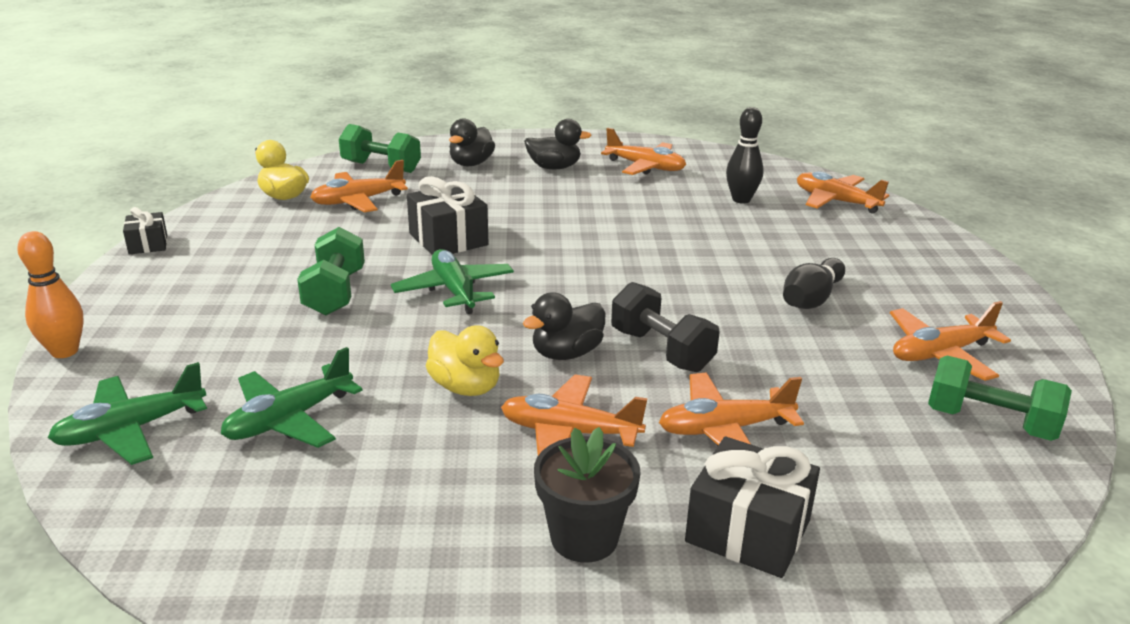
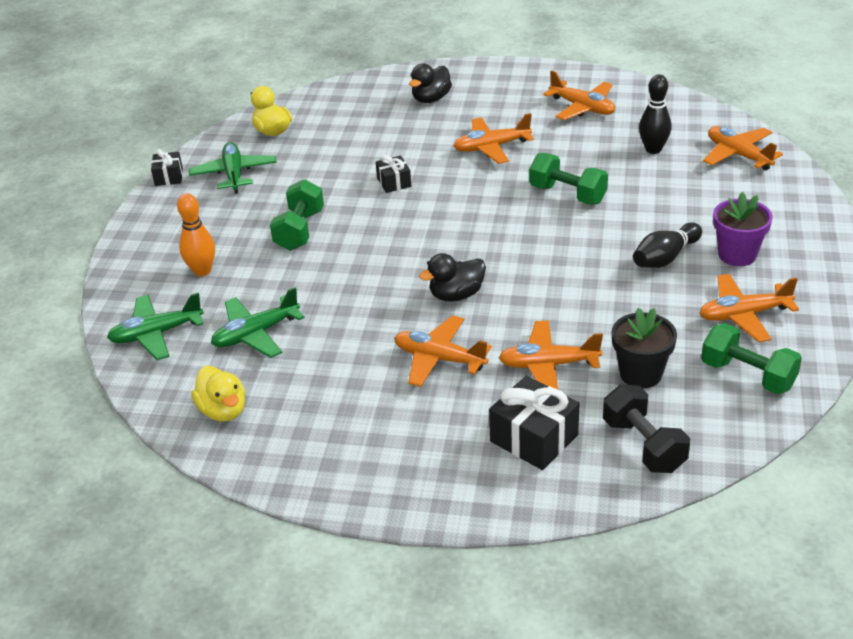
camera: 15 degrees right, 10 degrees up
orange bowling pin [17,231,84,358] -> orange bowling pin moved to [177,193,215,276]
orange plane [310,160,408,213] -> orange plane moved to [454,113,534,164]
green dumbbell [339,124,421,173] -> green dumbbell moved to [529,153,608,205]
green plane [391,249,514,314] -> green plane moved to [189,142,277,194]
black gift [407,176,488,255] -> black gift [376,155,411,193], size x0.58
yellow duck [426,325,504,396] -> yellow duck moved to [191,366,245,422]
black duck [524,119,592,169] -> none
black flower pot [534,427,641,563] -> black flower pot moved to [612,308,677,388]
black dumbbell [611,282,720,372] -> black dumbbell moved to [603,384,690,473]
none -> purple flower pot [713,192,773,266]

